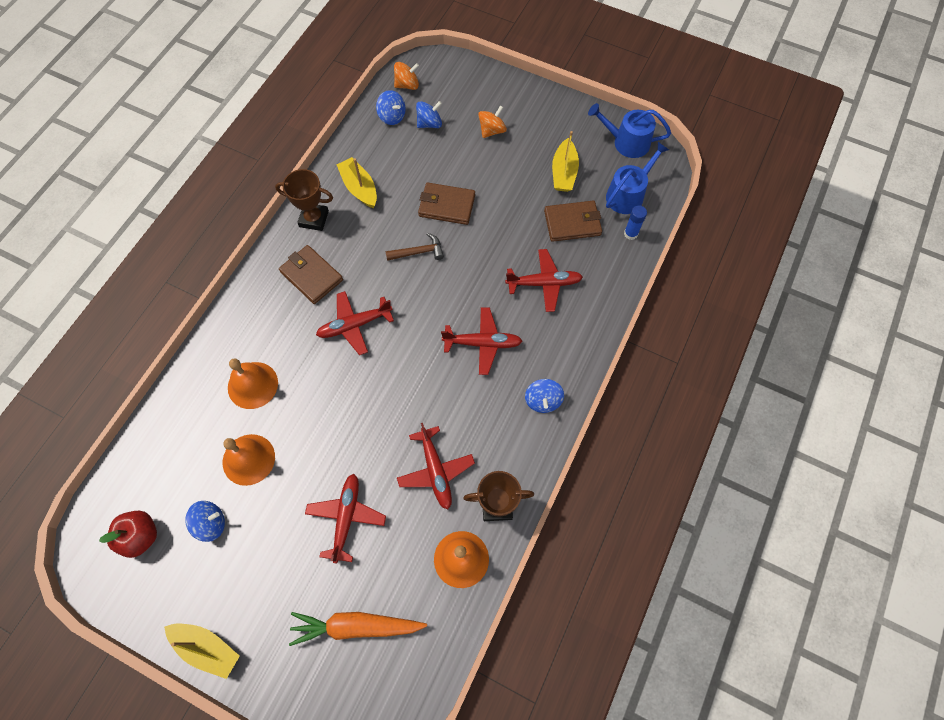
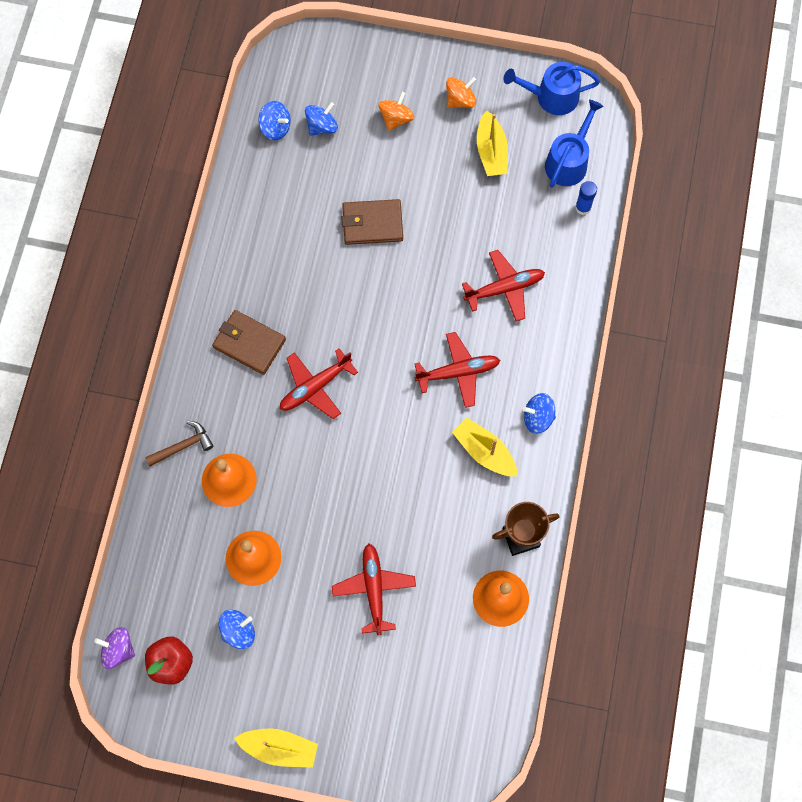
camera: 15 degrees left, 5 degrees up
brown trophy [275,169,333,231] -> none
orange carrot [289,612,427,646] -> none
yellow boat [337,157,377,208] -> yellow boat moved to [452,417,518,476]
brown hammer [386,233,444,261] -> brown hammer moved to [145,421,214,467]
orange spinning top [394,62,419,90] -> orange spinning top moved to [446,77,476,108]
red plane [397,423,475,509] -> none
blue spinning top [525,379,564,413] -> blue spinning top turned 105 degrees clockwise [523,393,556,434]
brown wallet [544,201,602,242] -> none
none -> purple spinning top [94,627,135,669]

